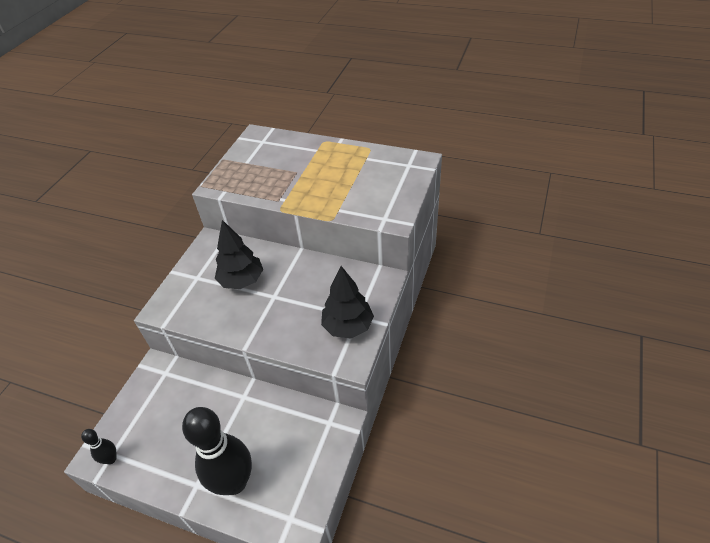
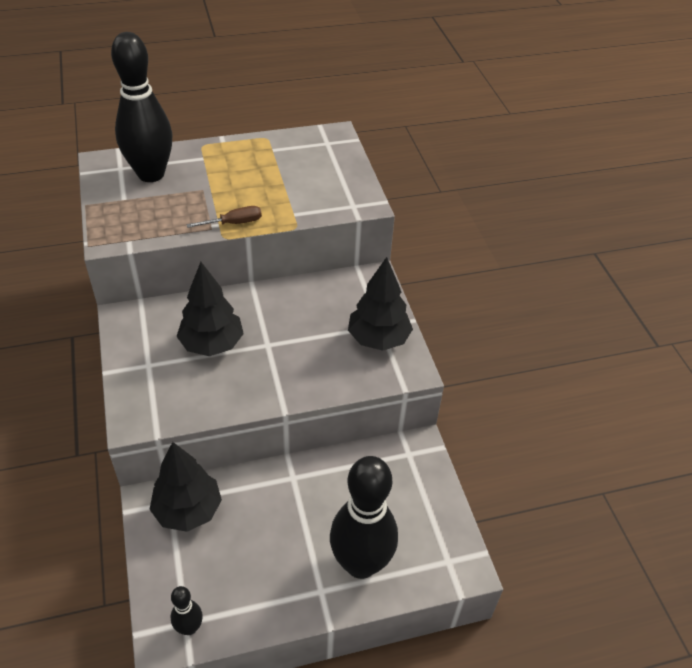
camera: 40 degrees left, 0 degrees up
none -> black bowling pin [111,32,173,182]
none -> black tree [149,442,222,532]
none -> brown screwdriver [186,206,262,228]

